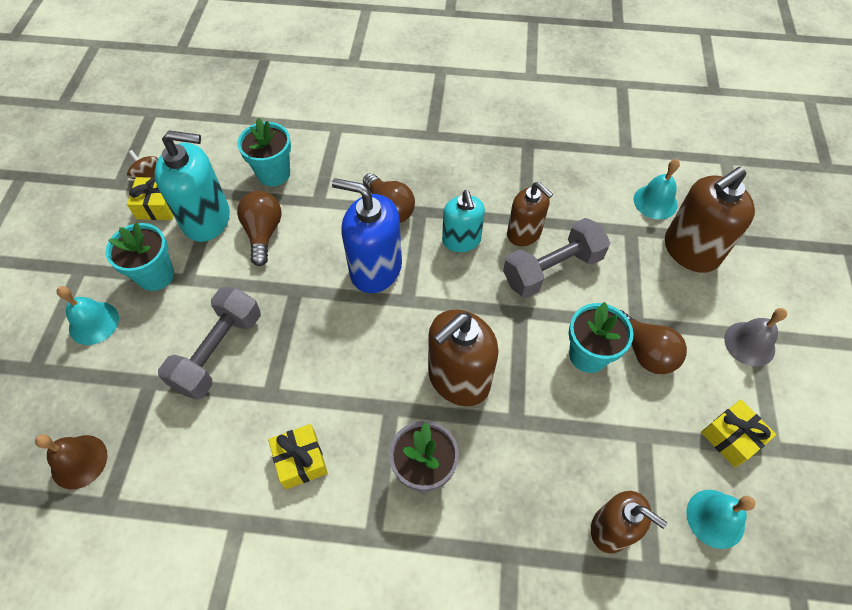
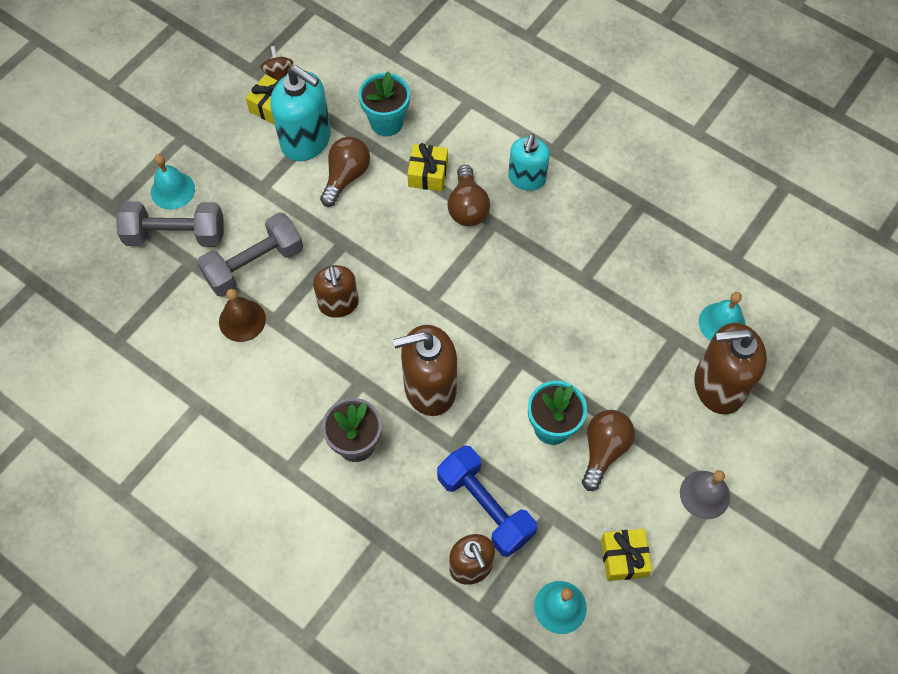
camera: 30 degrees right, 5 degrees up
brown bell [35,434,107,489] -> brown bell moved to [219,289,266,342]
turquoise flower pot [105,222,174,291] -> none
yellow gift [268,424,328,489] -> yellow gift moved to [407,143,448,191]
blue soap dispenser [332,178,402,293] -> none
turquoise soap dispenser [442,190,485,252] -> turquoise soap dispenser moved to [508,134,550,191]
grey dumbbell [503,218,610,298] -> grey dumbbell moved to [116,201,224,247]
brown soap dispenser [507,182,553,246] -> brown soap dispenser moved to [313,265,359,318]
brown light bulb [620,310,687,374] -> brown light bulb turned 150 degrees counterclockwise [582,410,635,491]
none -> blue dumbbell [437,445,537,557]

